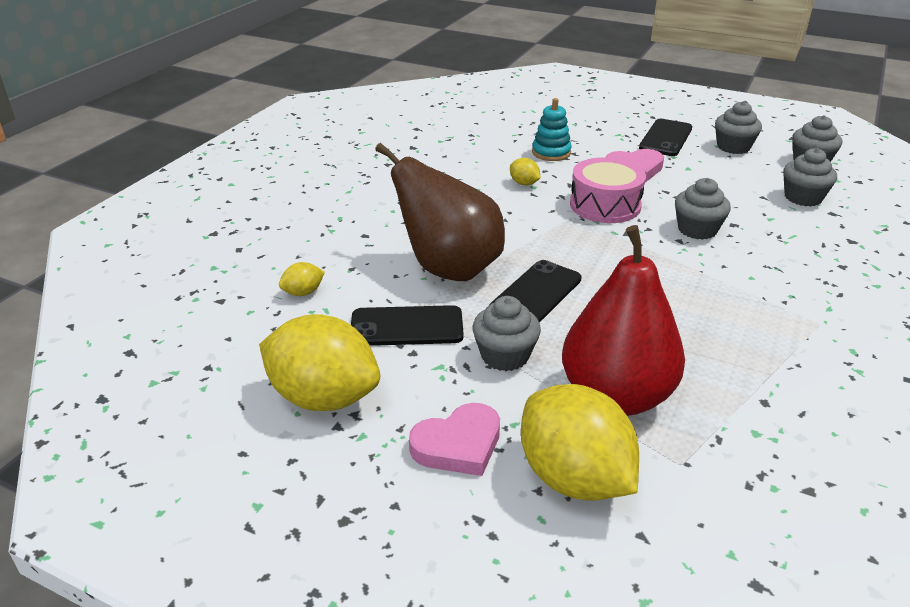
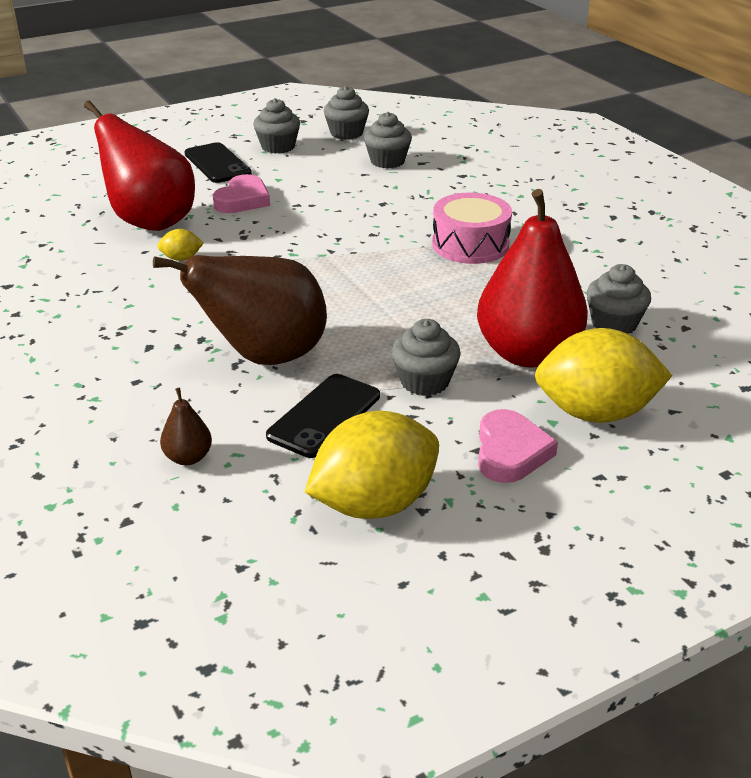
camera: 55 degrees left, 0 degrees up
yellow lemon [279,262,325,296] -> brown pear [160,388,212,465]
black phone [489,260,582,323] -> none
turquoise stacking toy [532,98,572,161] -> red pear [84,101,195,231]
pink drum [570,157,646,223] -> pink drum moved to [432,193,512,264]
grey cupcake [675,178,731,240] -> grey cupcake moved to [587,264,651,334]

